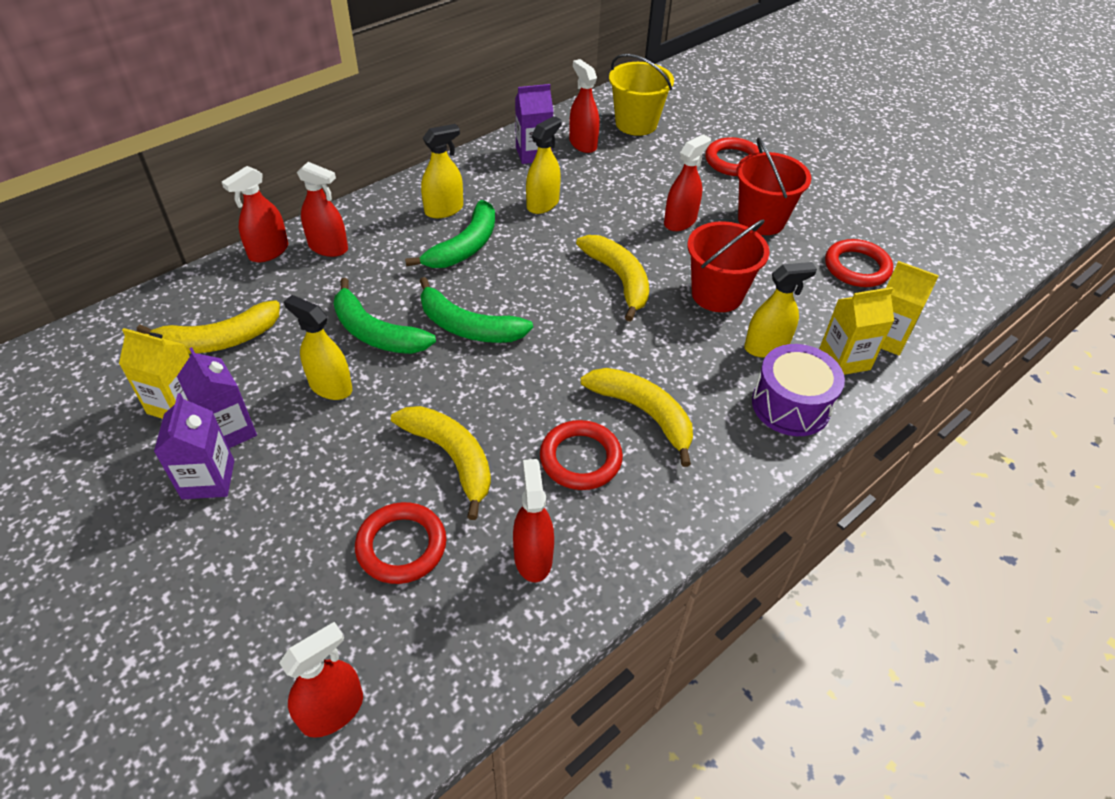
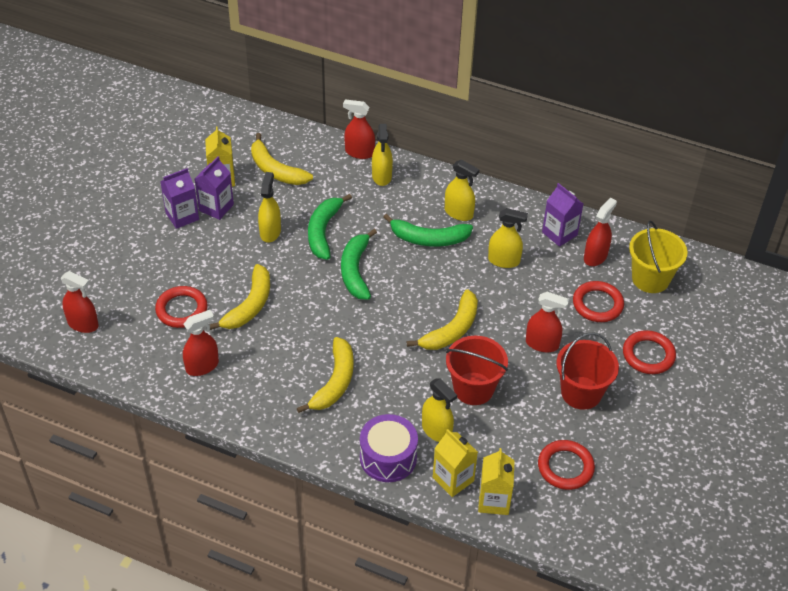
camera: 65 degrees right, 0 degrees up
red spray bottle [297,162,348,257] -> yellow spray bottle [372,124,393,186]
red ring [540,420,623,490] -> red ring moved to [573,281,624,322]

